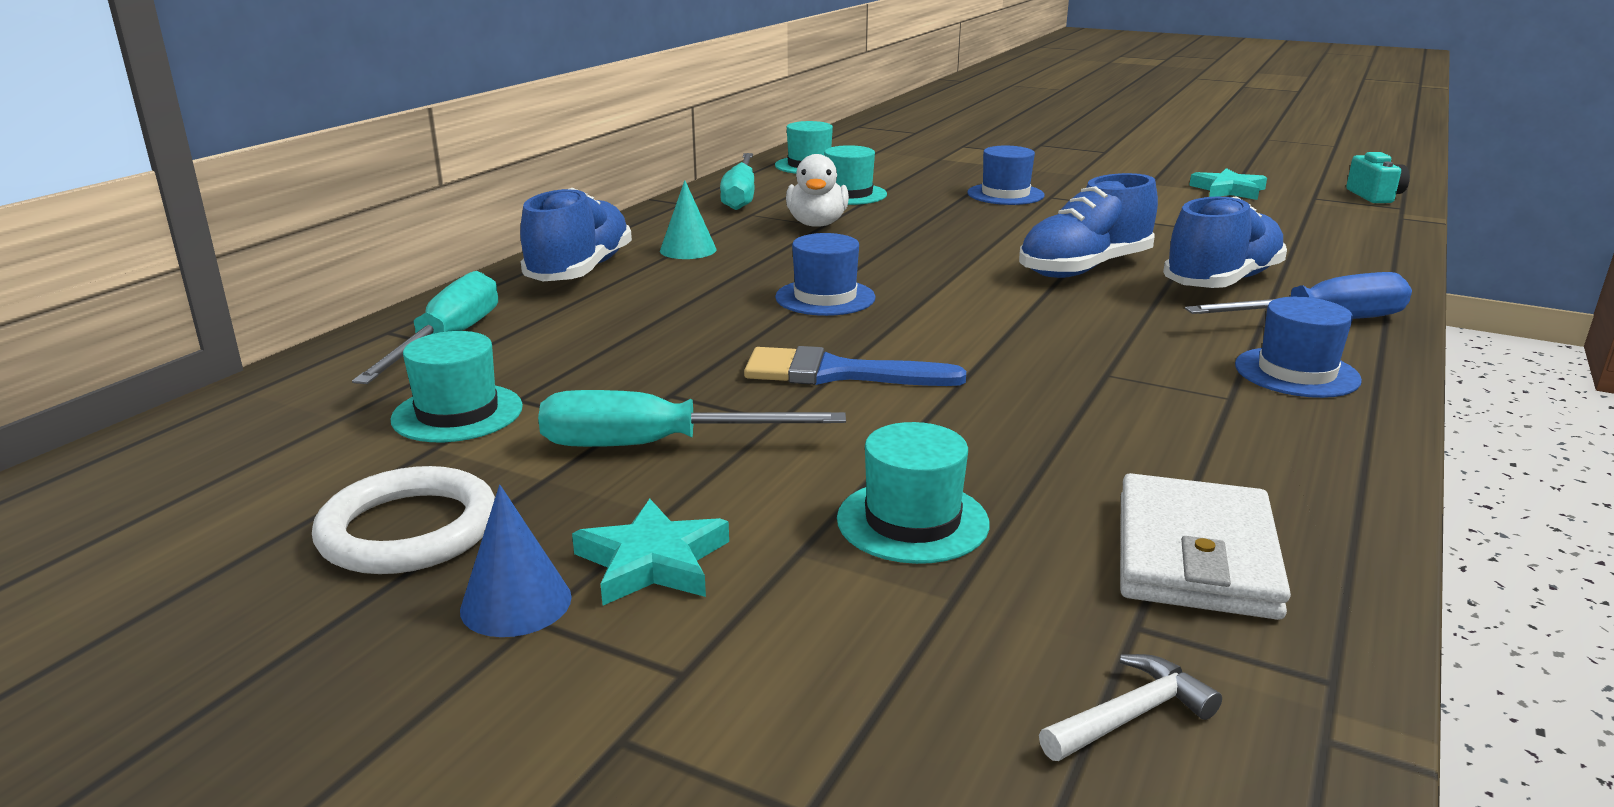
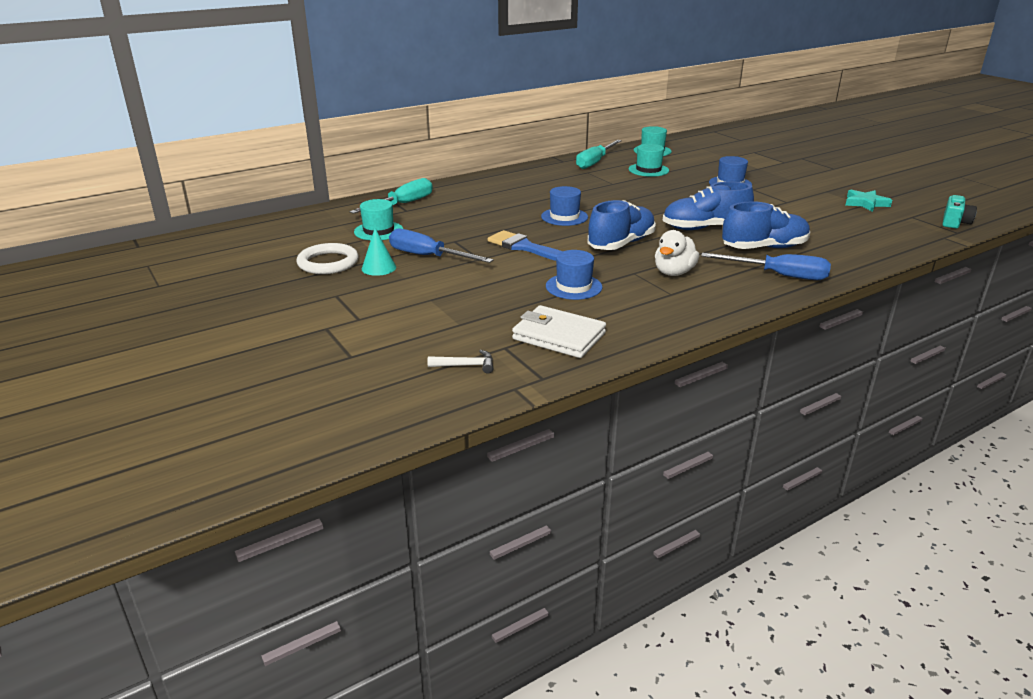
camera: 30 degrees right, 5 degrees up
blue cone [460,485,572,637] -> none
blue shoe [520,188,632,281] -> blue shoe moved to [587,200,656,250]
turquoise screwdriver [538,390,846,447] -> blue screwdriver [389,229,493,263]
turquoise star [572,499,729,605] -> none
turquoise cone [660,180,716,259] -> turquoise cone moved to [362,228,396,276]
white duck [786,154,849,227] -> white duck moved to [655,230,699,276]
turquoise hat [837,422,990,564] -> none
white wallet [1120,473,1291,620] -> white wallet turned 75 degrees clockwise [512,305,606,358]
blue hat [1235,297,1362,398] -> blue hat moved to [546,250,603,300]

